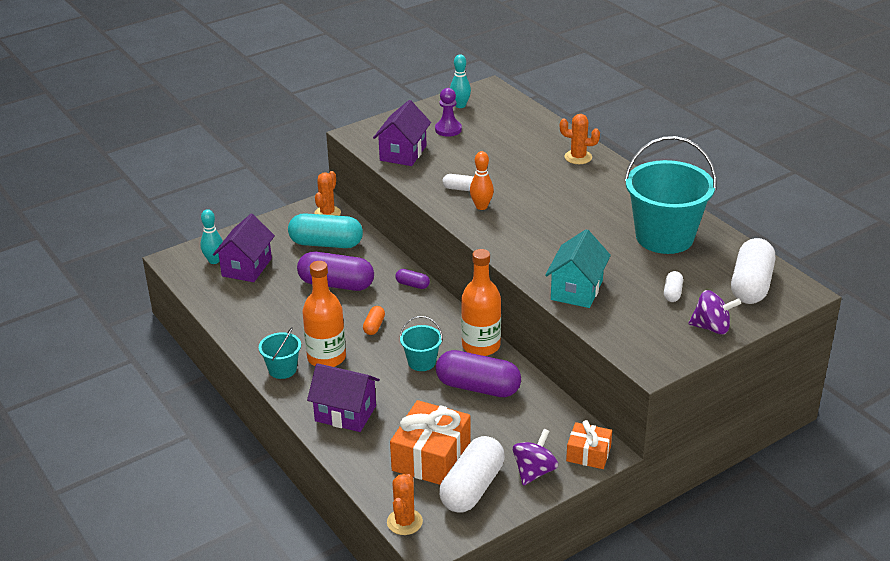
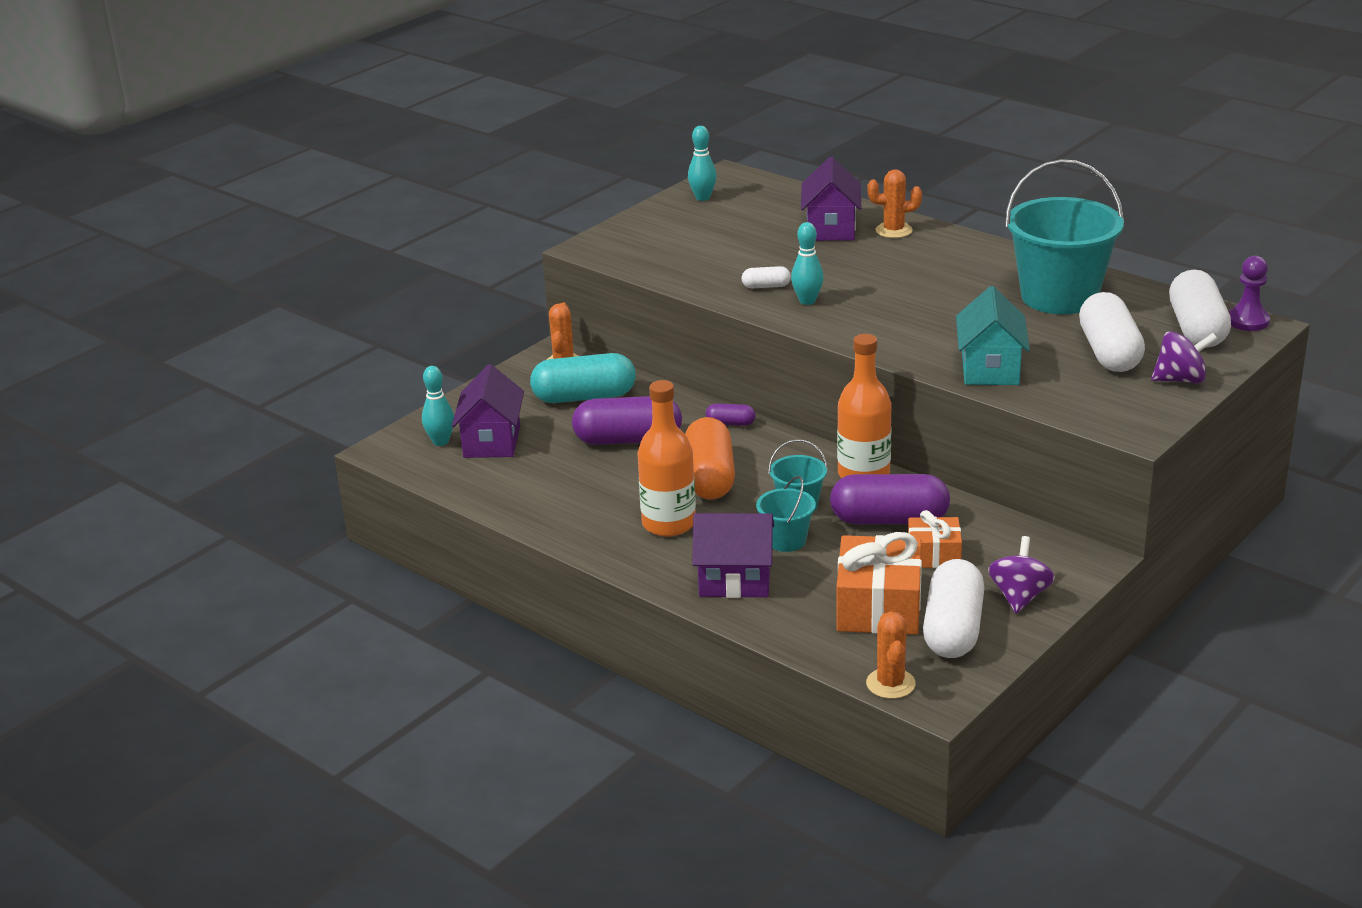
camera: 15 degrees left, 5 degrees down
turquoise bucket [259,327,301,379] -> turquoise bucket moved to [756,476,816,552]
orange capsule [363,306,385,335] -> orange capsule [685,417,735,500], size x2.17
purple house [373,100,431,166] -> purple house moved to [801,157,861,241]
purple pawn [435,88,462,137] -> purple pawn moved to [1228,256,1270,331]
orange bowling pin [470,151,494,210] -> turquoise bowling pin [791,222,824,305]
orange gift [566,420,612,469] -> orange gift moved to [908,510,962,568]
white capsule [664,271,683,302] -> white capsule [1079,292,1145,372], size x2.17

